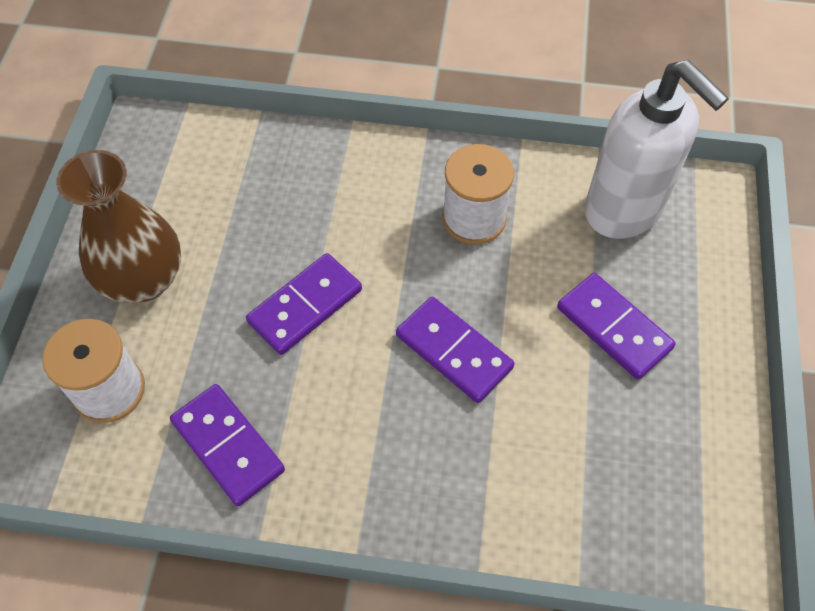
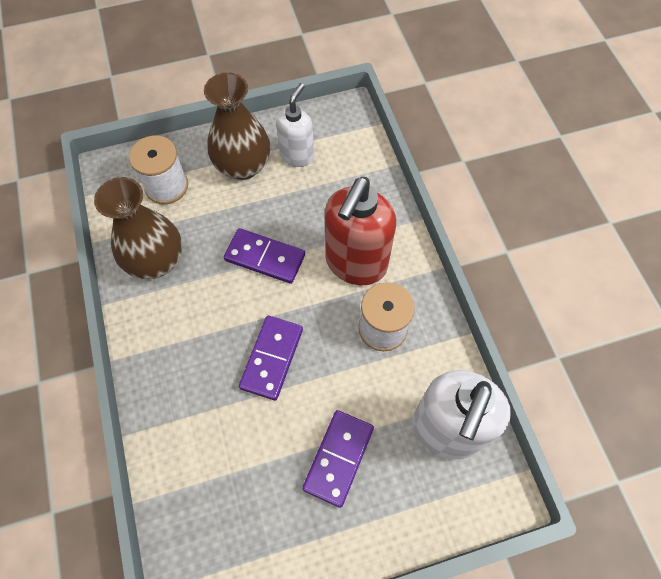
camera: 65 degrees right, 5 degrees up
purple domino [170,384,285,506] -> brown vase [94,177,182,279]
none -> white soap dispenser [276,83,314,167]
none -> red soap dispenser [325,177,396,285]

